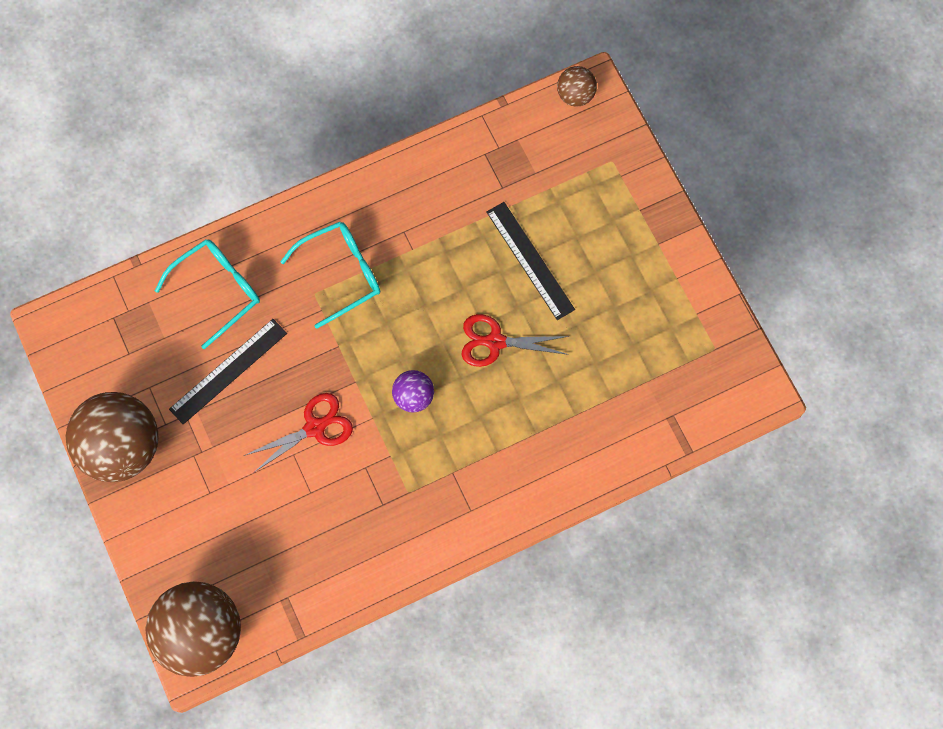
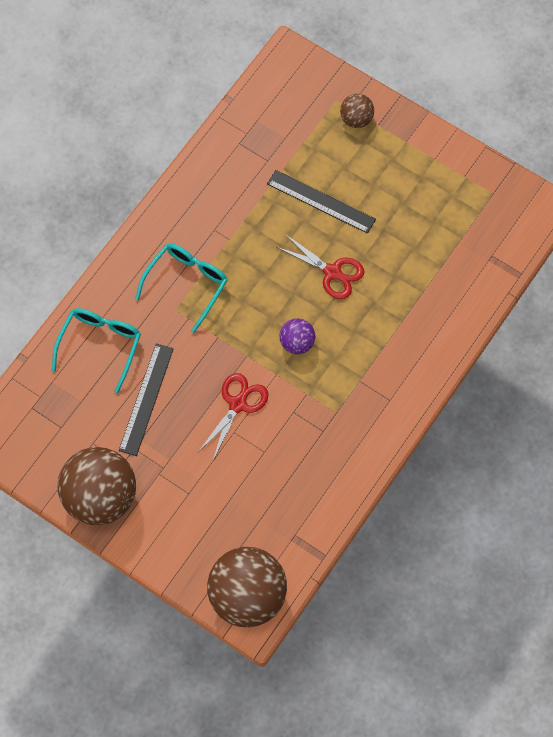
camera: 30 degrees left, 5 degrees down
red scissors [462,314,569,367] -> red scissors turned 120 degrees counterclockwise [276,234,364,299]
brown ball [557,66,597,107] -> brown ball moved to [340,94,374,128]

